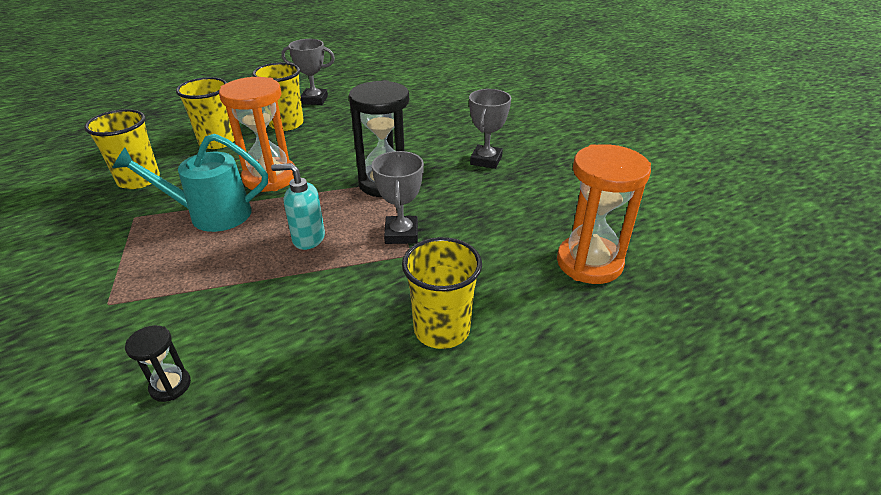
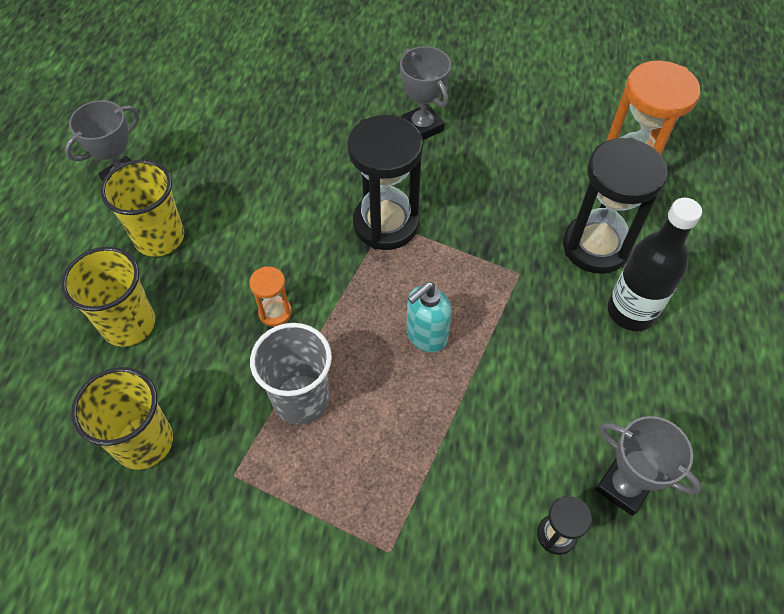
camera: 50 degrees left, 20 degrees up
turquoise watering can [112,134,268,232] -> grey cup [250,323,332,425]
orange hourglass [219,77,295,192] -> orange hourglass [249,266,292,327], size x0.47
grey trophy [372,151,424,244] -> grey trophy moved to [595,416,702,516]
yellow cup [402,237,482,349] -> black bottle [608,198,702,331]
none -> black hourglass [563,138,668,274]

